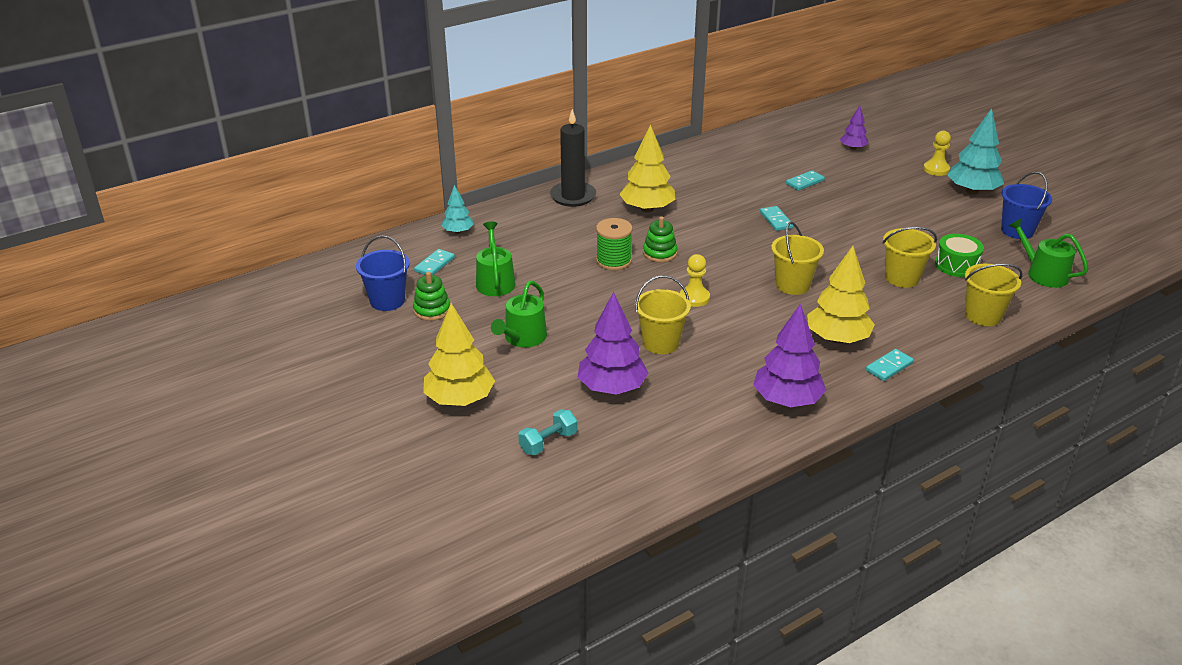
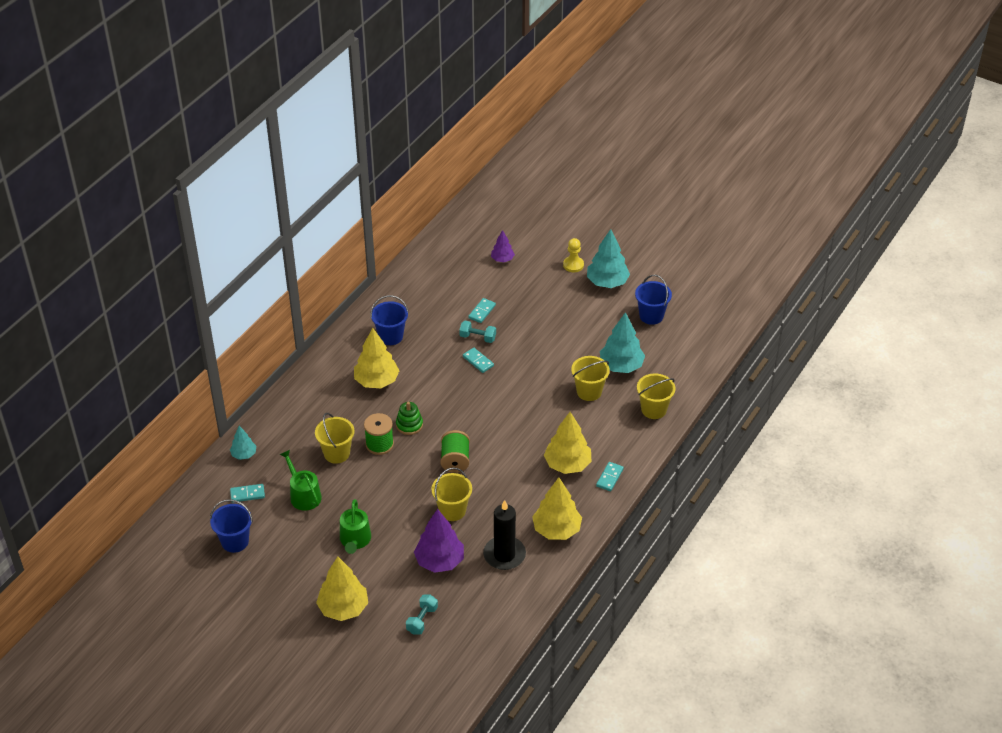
camera: 25 degrees left, 10 degrees up
green stacking toy [413,272,450,321] -> none
turquoise domino [414,249,455,275] -> turquoise domino turned 75 degrees clockwise [230,484,265,503]
black candle [550,109,596,207] -> black candle moved to [483,500,526,570]
yellow pawn [680,254,710,307] -> green spool [441,430,470,473]
purple tree [753,303,827,407] -> yellow tree [532,477,582,540]
yellow bucket [771,222,824,295] -> yellow bucket moved to [315,413,355,464]
green drum [935,234,984,277] -> turquoise tree [600,312,645,373]
green watering can [1008,219,1089,288] -> none
none -> blue bucket [370,295,408,345]
none -> turquoise dumbbell [459,321,496,343]

